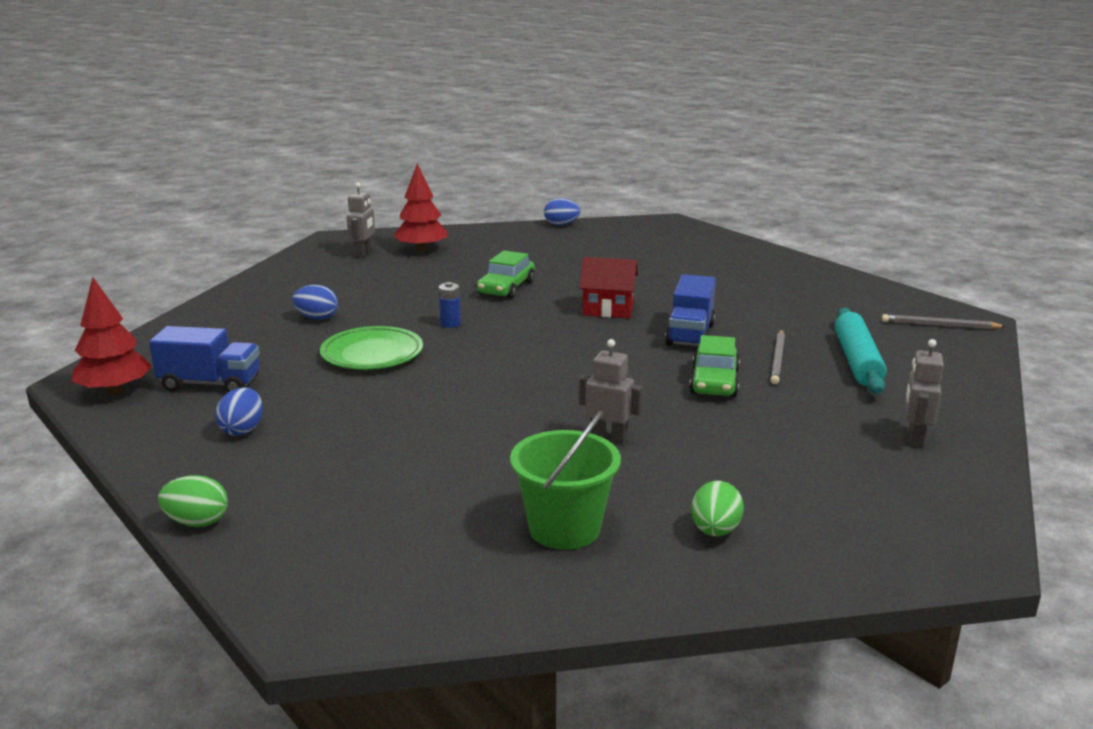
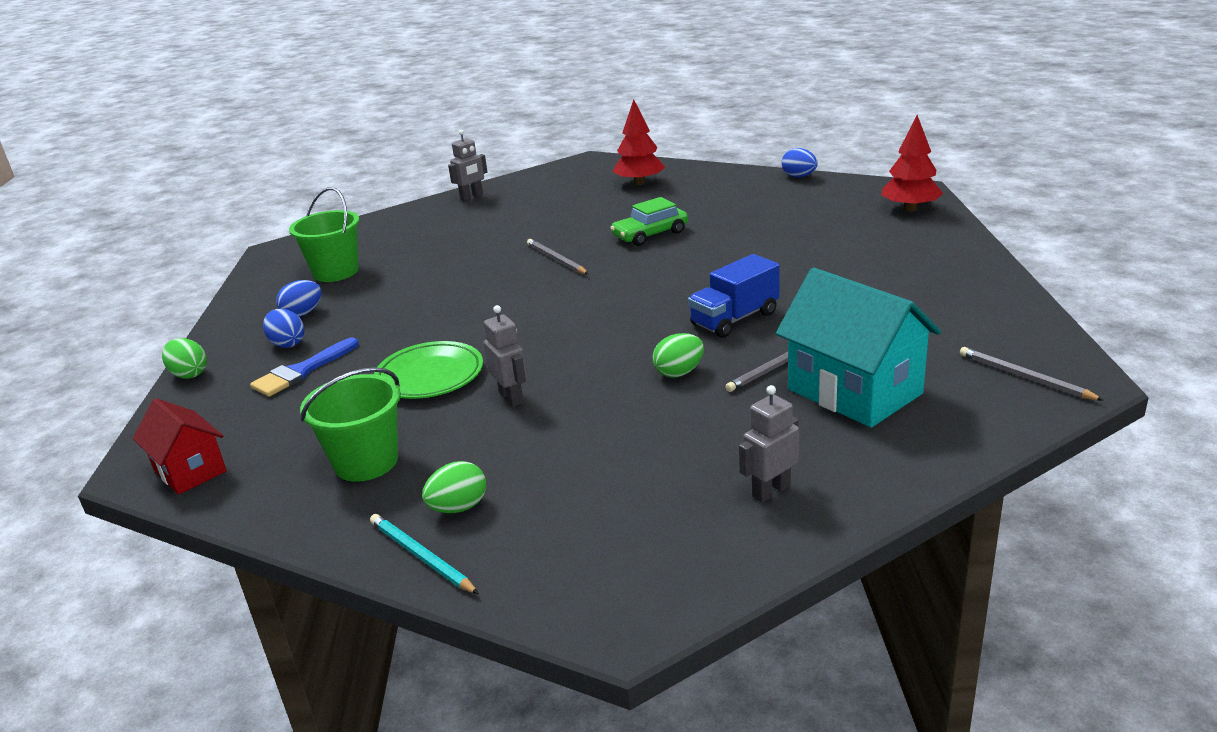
camera: 40 degrees right, 5 degrees up
red tree [71,277,152,395] -> red tree moved to [881,115,943,211]
blue truck [149,326,260,392] -> green bucket [289,187,359,282]
blue egg [292,285,338,320] -> blue egg moved to [263,309,304,348]
green plate [320,326,423,370] -> green plate moved to [374,341,483,399]
grey robot [347,182,375,258] -> grey robot moved to [448,130,487,201]
blue battery [438,282,461,328] -> grey pencil [527,239,588,274]
red house [579,257,638,318] -> red house moved to [133,398,227,495]
green car [689,335,740,397] -> green egg [652,333,704,378]
turquoise rolling pin [835,308,887,394] -> turquoise house [776,267,941,428]
none -> blue brush [250,337,359,397]
none -> turquoise pencil [370,514,479,594]

